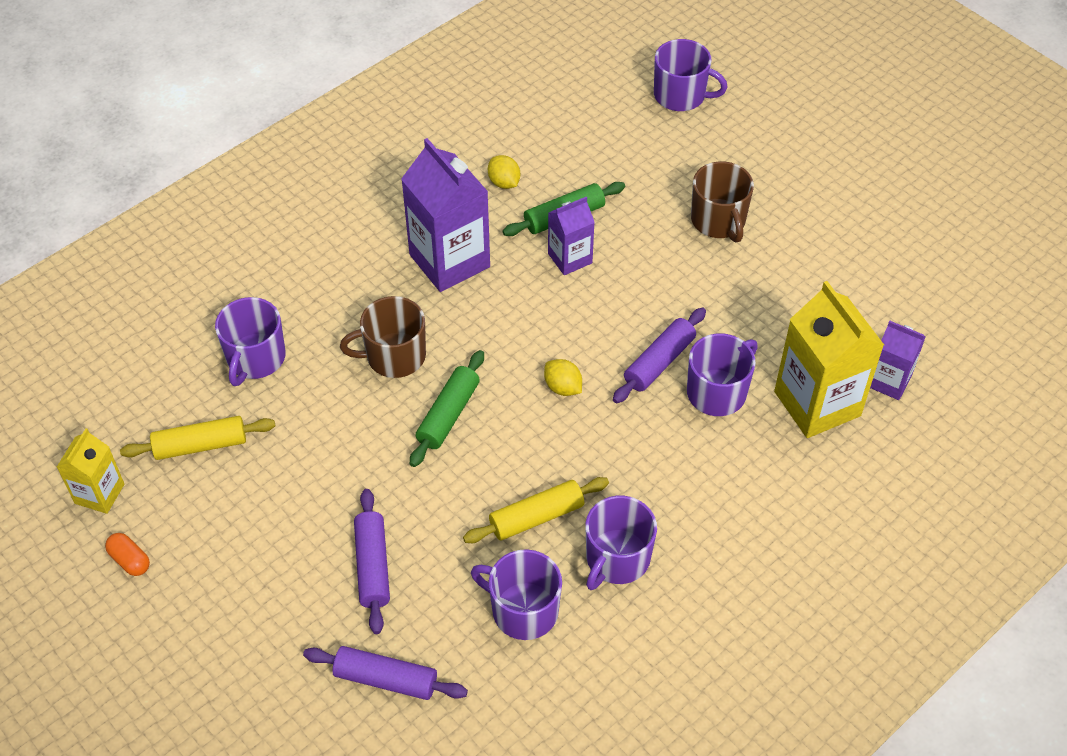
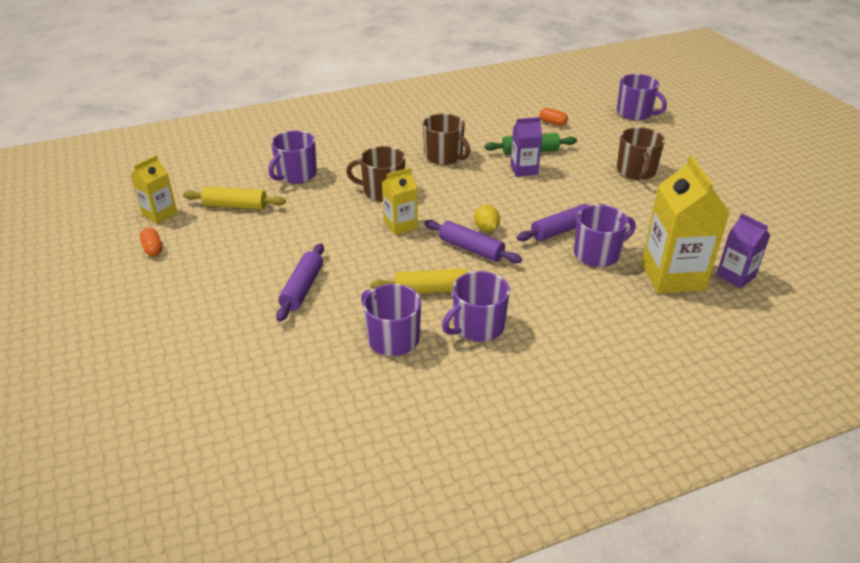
camera: 20 degrees right, 15 degrees down
purple rolling pin [303,646,468,700] -> purple rolling pin moved to [424,220,522,263]
purple carton [401,138,490,292] -> brown mug [423,114,470,165]
green rolling pin [410,350,484,467] -> yellow carton [382,167,418,235]
yellow lemon [488,155,520,189] -> none
none -> orange capsule [540,108,568,126]

